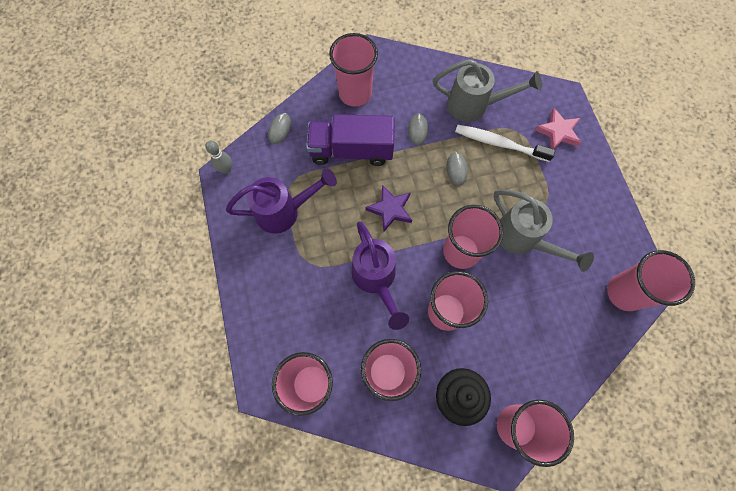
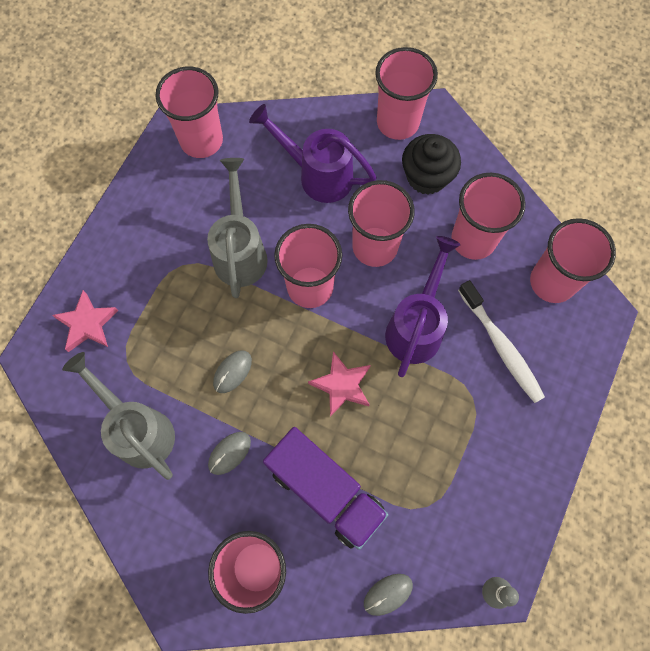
camera: 140 degrees left, 0 degrees up
purple watering can [226,168,337,234] -> purple watering can moved to [249,104,377,203]
purple star [366,185,412,232] -> pink star [308,351,371,417]
white toothbrush [455,125,556,162] -> white toothbrush moved to [458,280,545,403]

